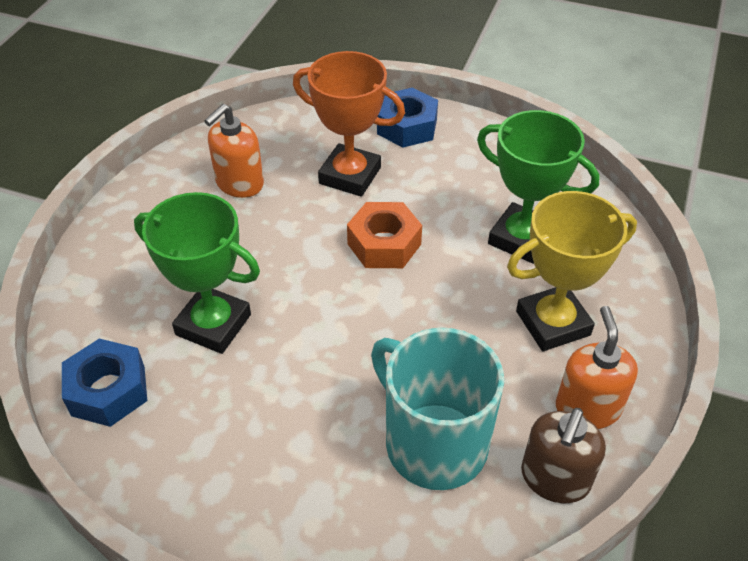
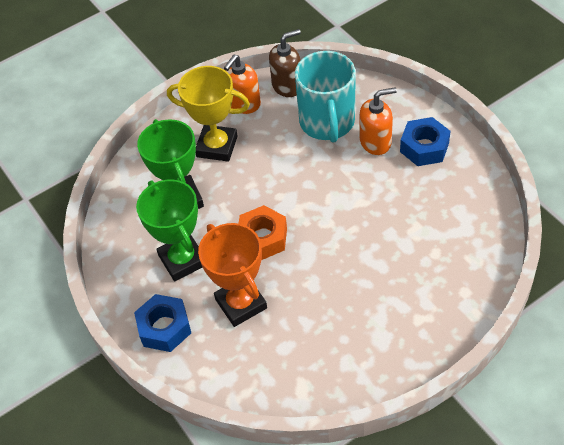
camera: 140 degrees left, 5 degrees up
blue nut [62,338,147,427] -> blue nut moved to [400,117,451,166]
green trophy [134,192,260,354] -> green trophy moved to [136,179,202,281]
orange soap dispenser [204,104,264,198] -> orange soap dispenser moved to [360,87,397,155]

